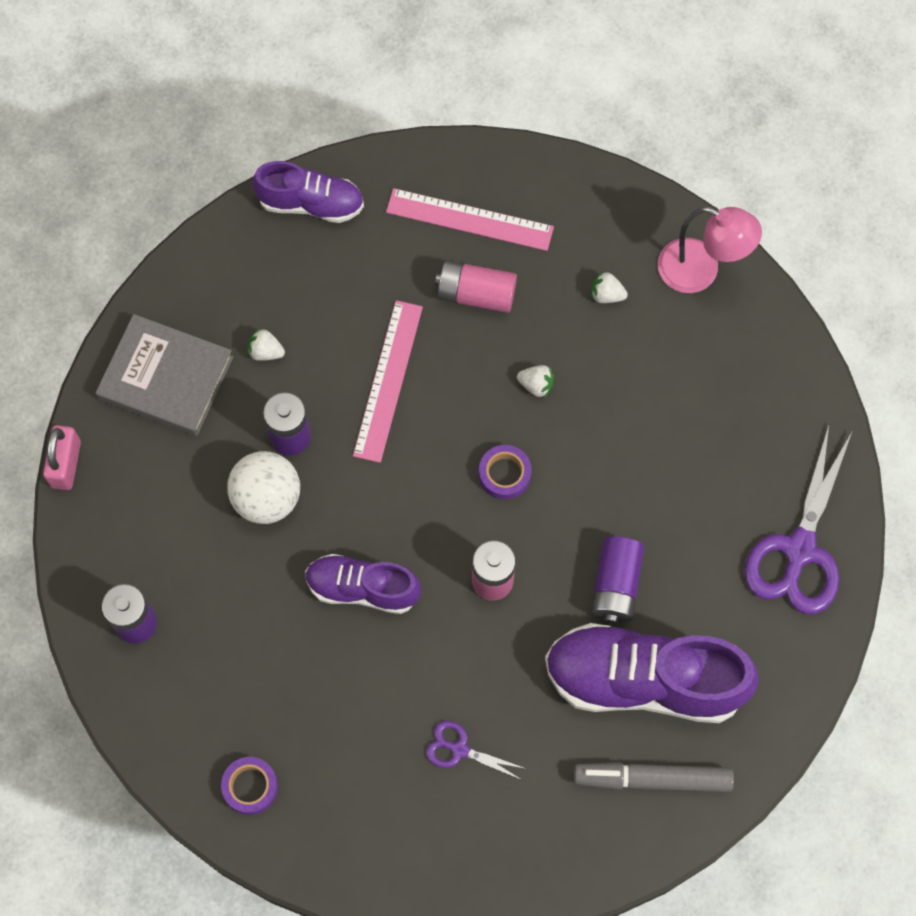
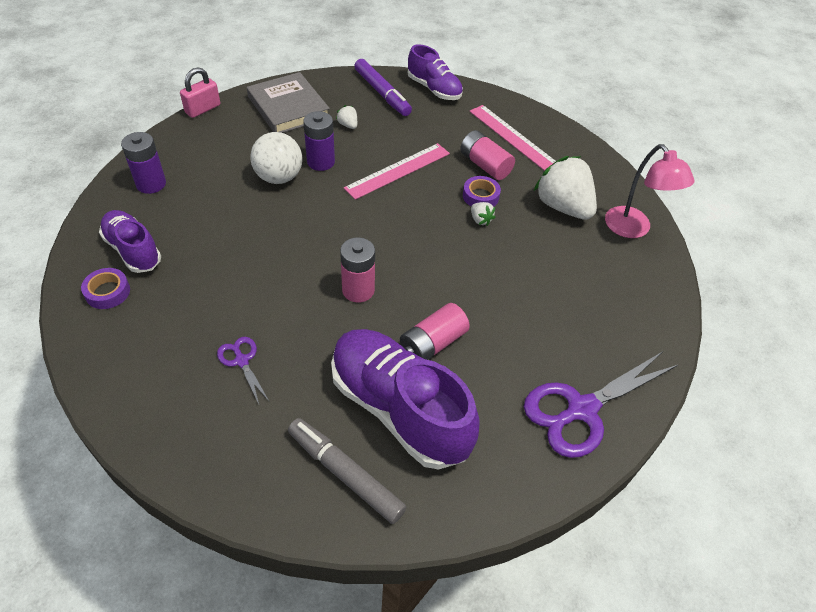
camera: 35 degrees right, 20 degrees down
purple shoe [305,554,421,614] -> purple shoe moved to [99,210,161,273]
purple tape [479,445,532,500] -> purple tape moved to [463,176,501,207]
white strawberry [591,271,628,303] -> white strawberry [534,156,597,220], size x2.41
purple battery [591,536,644,624] -> pink battery [400,303,470,360]
none -> purple marker [354,59,412,116]

